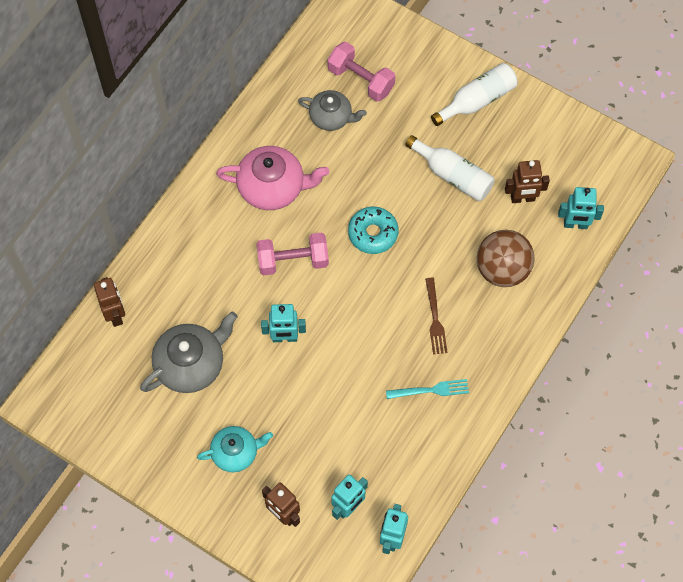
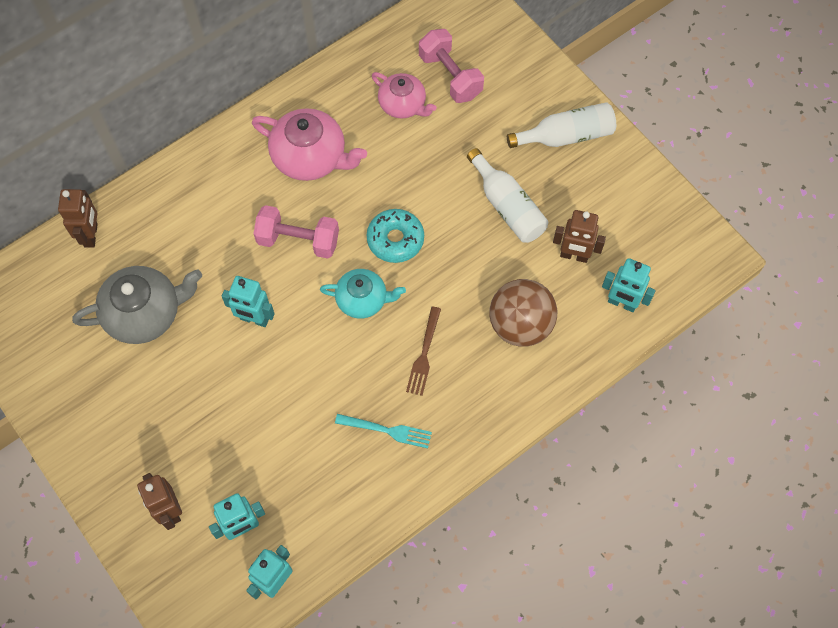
camera: 20 degrees right, 0 degrees up
turquoise teapot [197,426,273,472] -> turquoise teapot moved to [320,269,406,319]
grey teapot [298,90,367,131] -> pink teapot [372,72,437,118]

